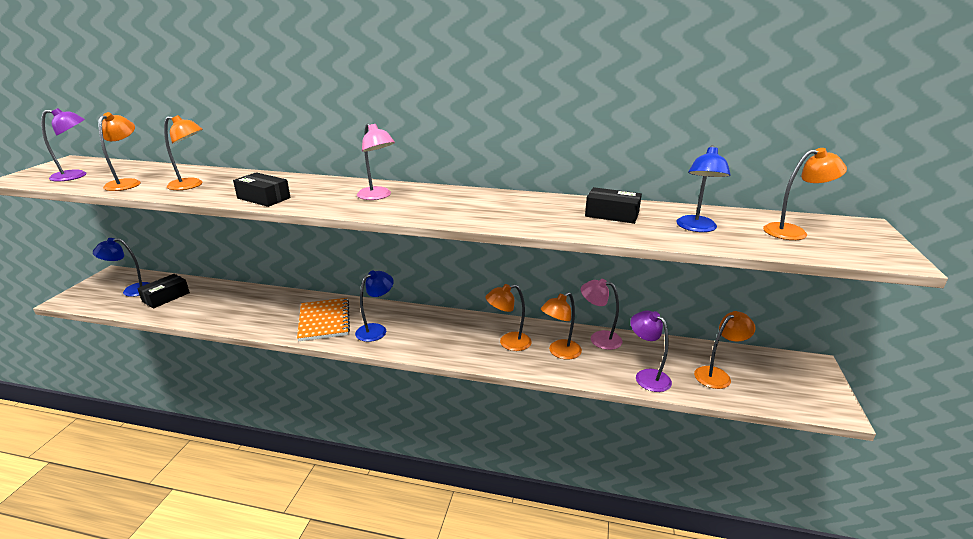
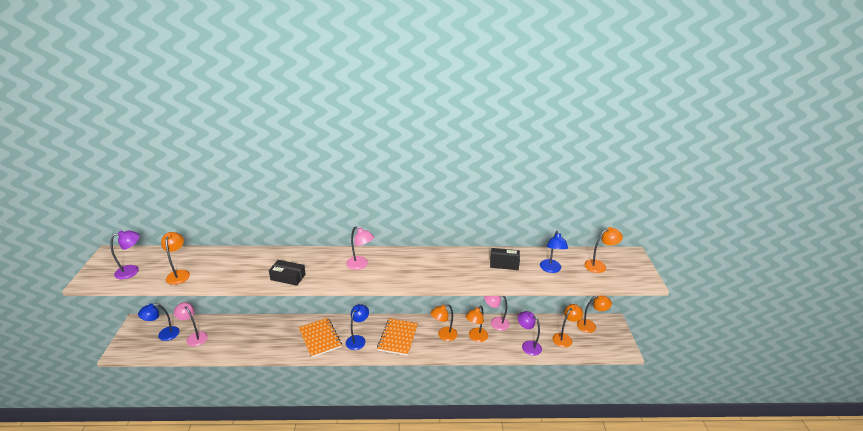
camera: 15 degrees left, 5 degrees up
black box [137,274,190,309] -> pink lamp [174,302,208,347]
orange lamp [164,115,203,190] -> orange lamp moved to [577,296,612,333]
none -> orange notebook [377,318,418,356]

